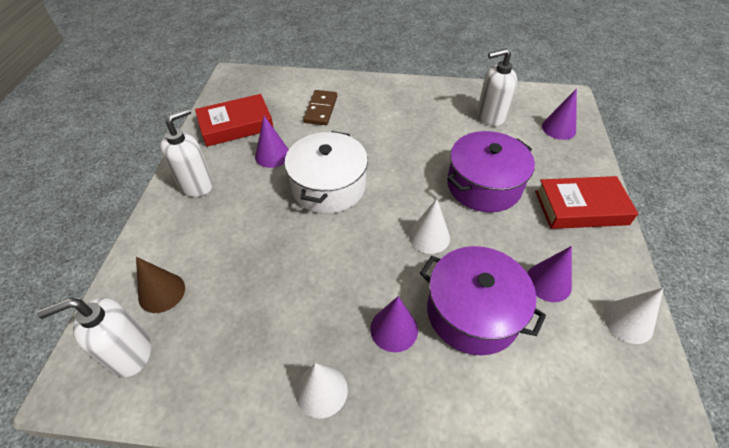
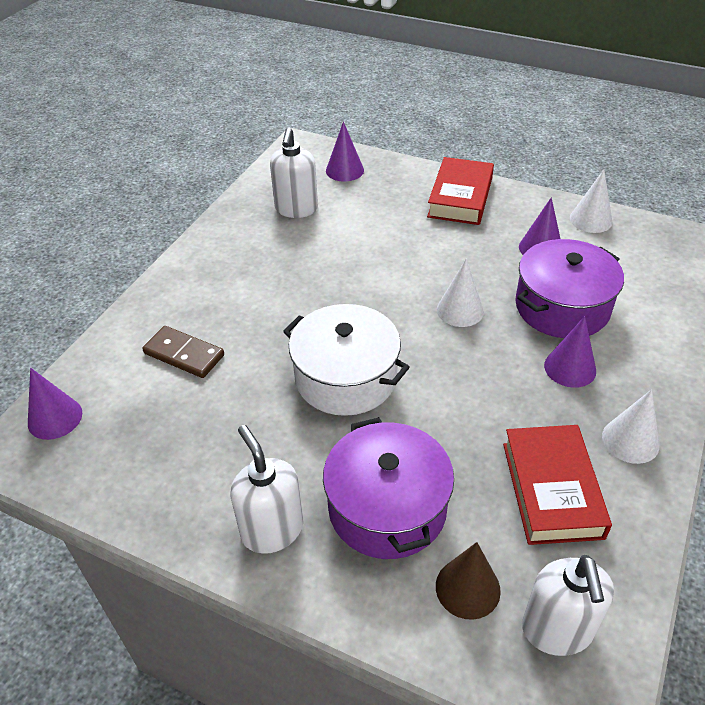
camera: 70 degrees left, 5 degrees down
red book [195,94,274,147] -> red book moved to [503,425,612,545]
purple cone [255,116,289,168] -> purple cone moved to [28,368,82,440]
purple pot [447,131,535,212] -> purple pot moved to [323,417,454,559]

